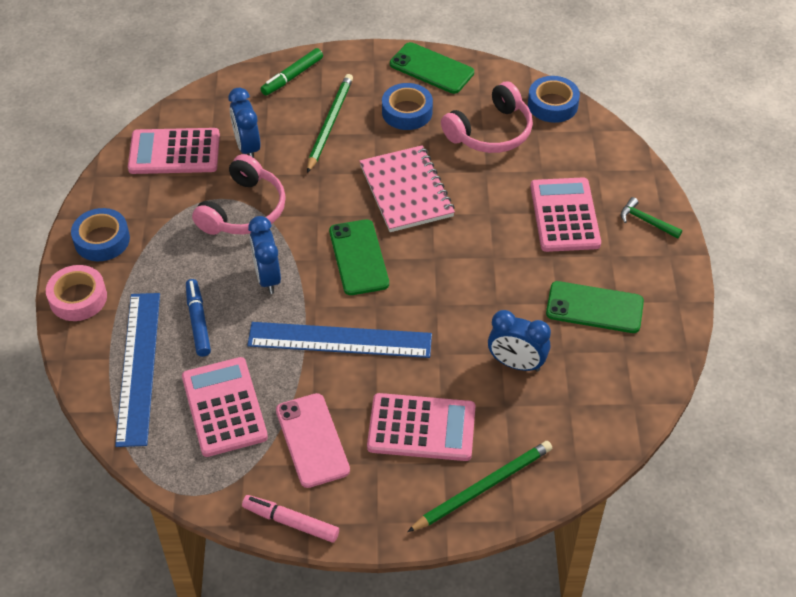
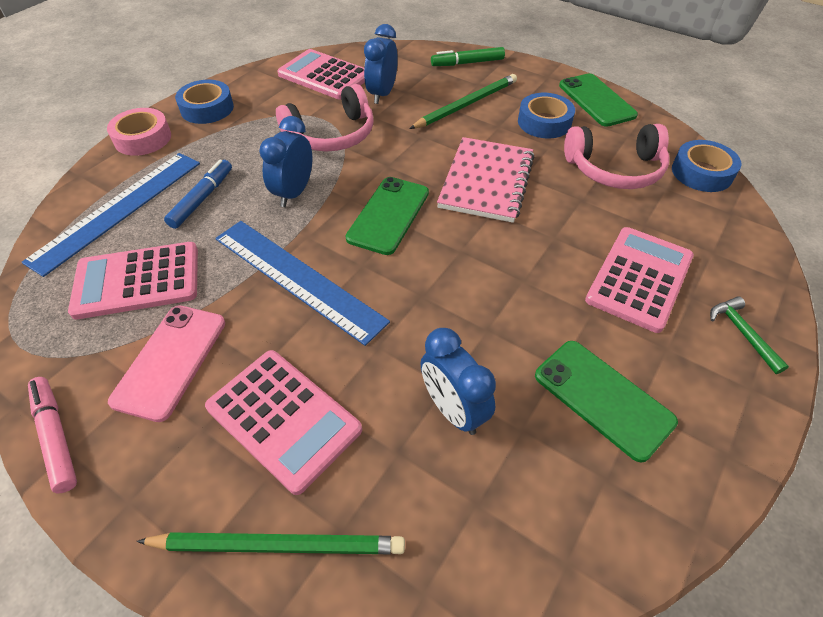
camera: 35 degrees right, 0 degrees up
pink calculator [182,357,268,457] -> pink calculator turned 120 degrees counterclockwise [68,242,198,319]

